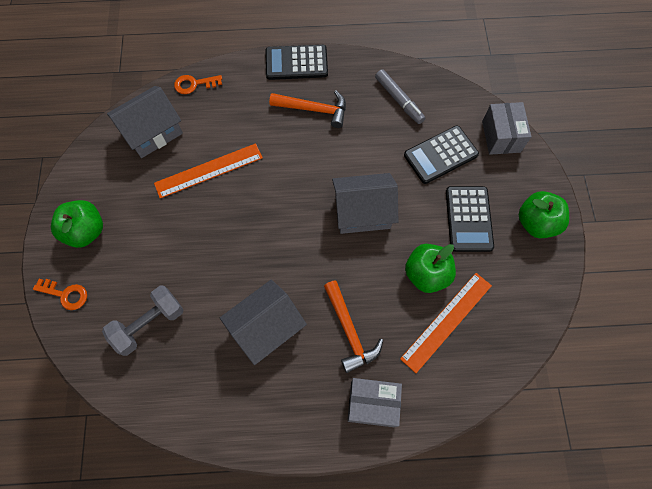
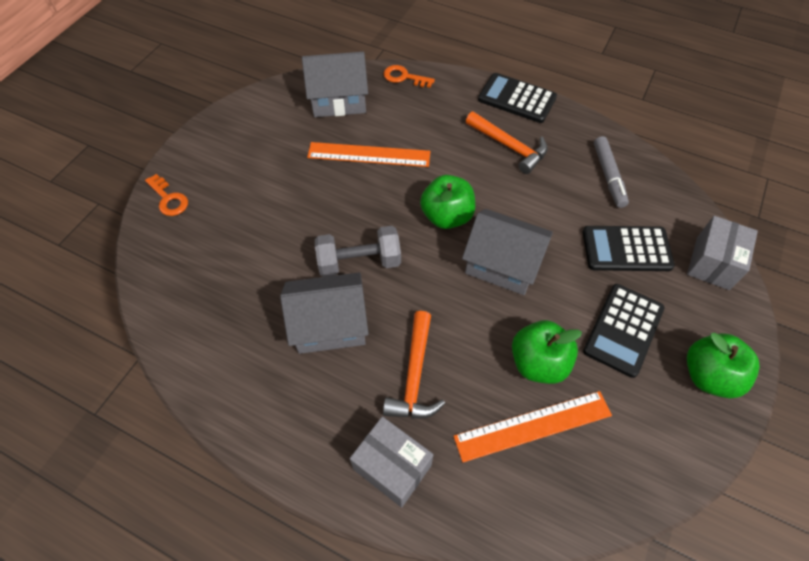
camera: 30 degrees right, 10 degrees down
green apple [51,200,103,248] -> green apple moved to [420,175,475,229]
grey dumbbell [102,286,183,356] -> grey dumbbell moved to [315,226,401,277]

